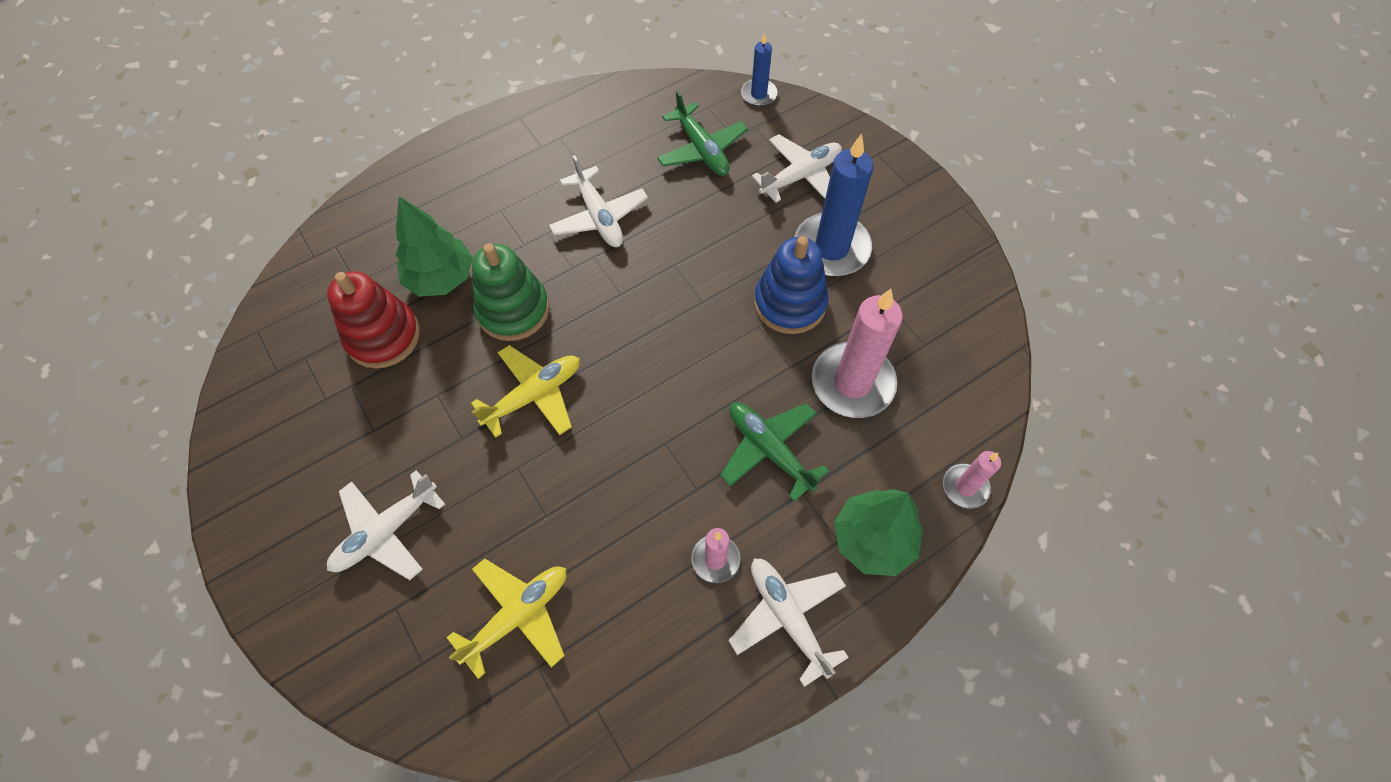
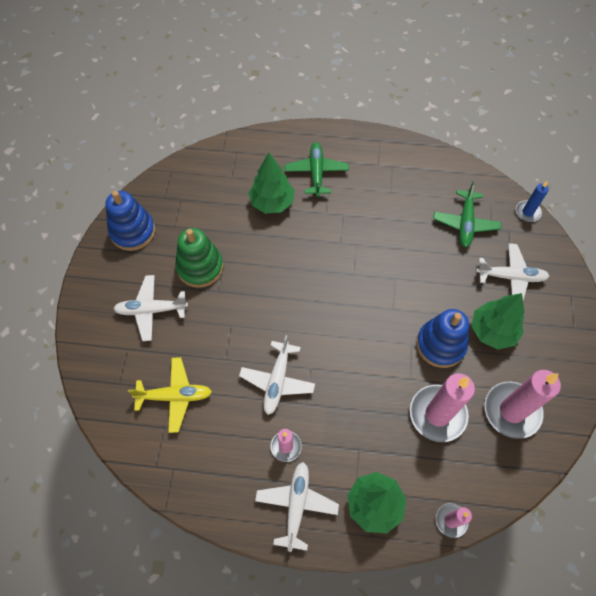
camera: 40 degrees right, 0 degrees up
red stacking toy [327,271,420,368] -> none
yellow plane [471,345,580,438] -> none
green stacking toy [472,243,549,341] -> green stacking toy moved to [175,228,223,288]
white plane [549,155,648,247] -> white plane moved to [239,335,315,415]
green plane [720,403,829,502] -> green plane moved to [285,142,349,197]
blue candle [794,134,873,276] -> green tree [472,293,525,349]
none -> blue stacking toy [106,191,155,251]
none -> pink candle [485,370,561,439]

